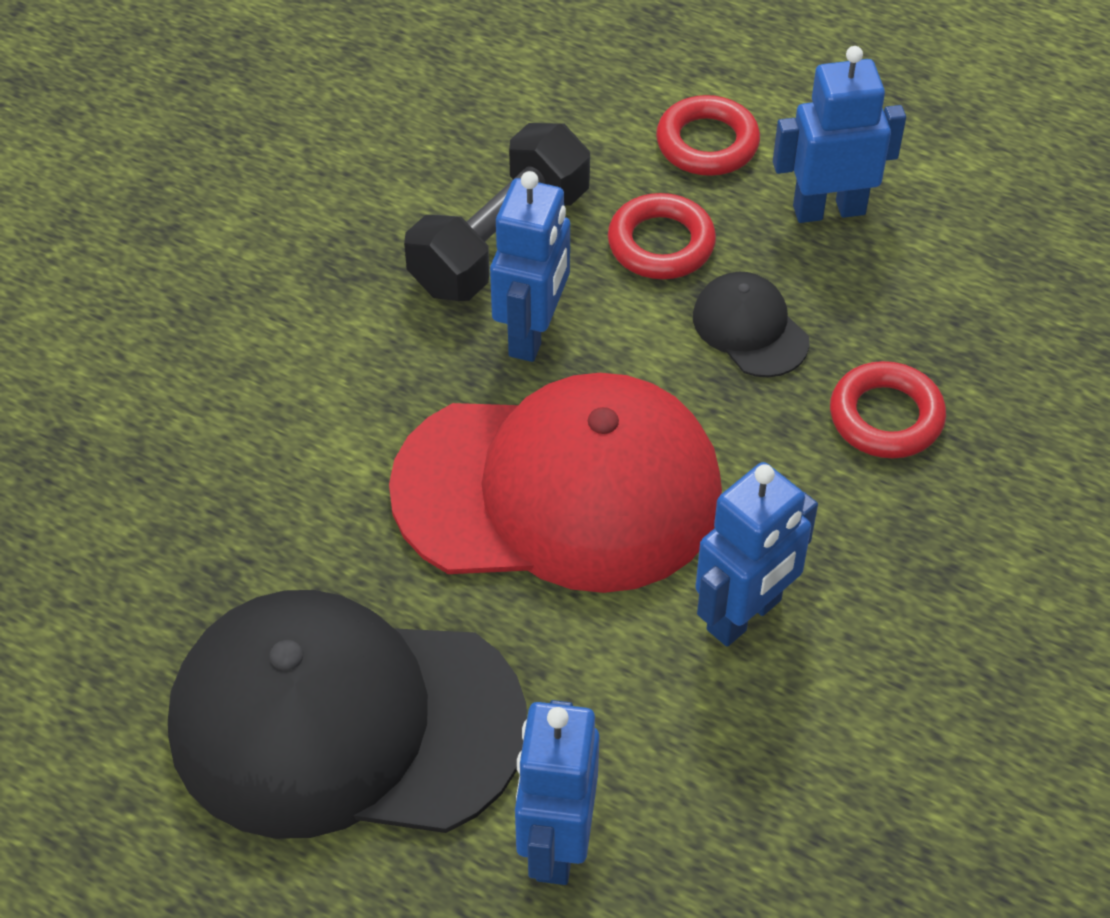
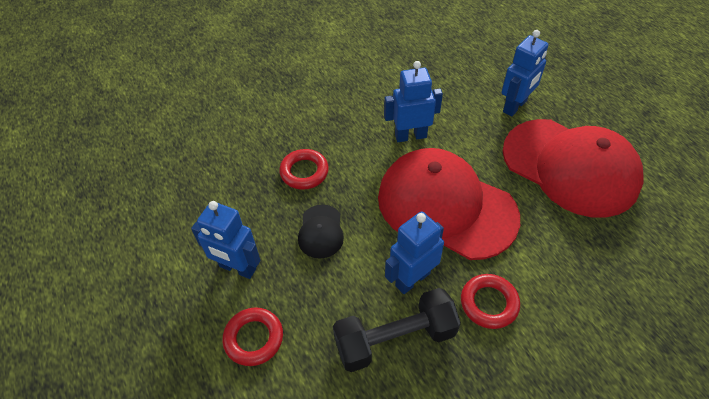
camera: 145 degrees left, 0 degrees up
black cap [168,590,527,839] -> red cap [503,119,643,218]
red ring [608,193,716,279] -> red ring moved to [461,274,520,329]

